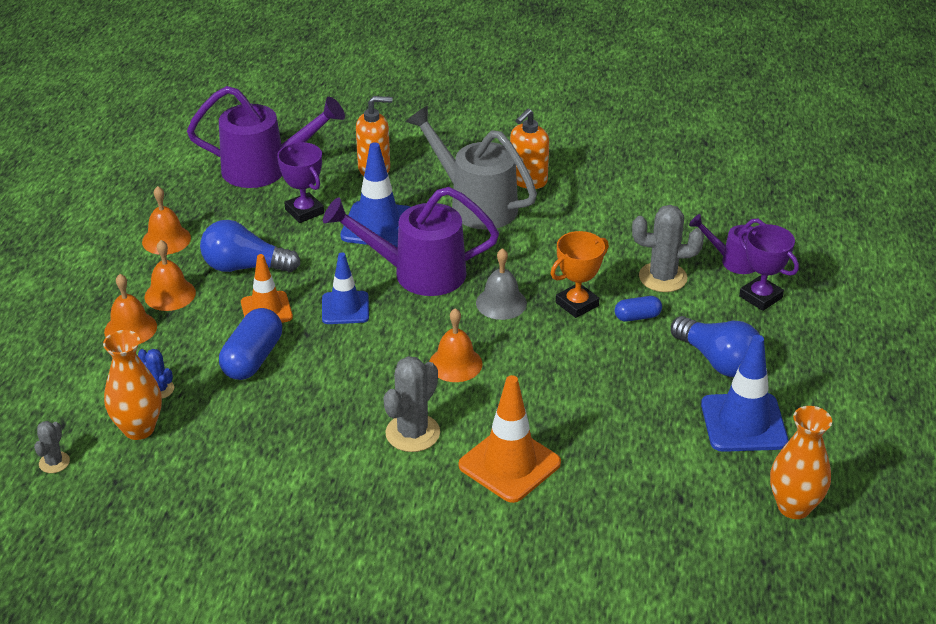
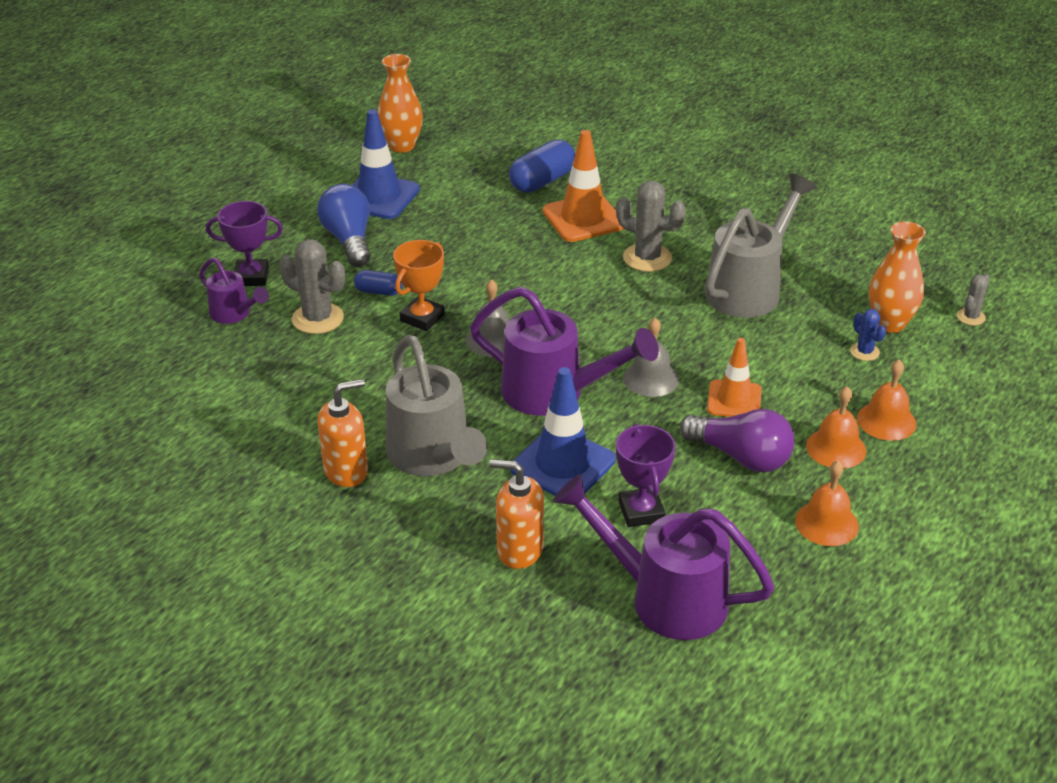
camera: 155 degrees left, 0 degrees up
blue light bulb [200,220,300,272] -> purple light bulb [680,409,794,473]
blue capsule [219,308,282,380] -> blue capsule moved to [509,139,575,193]
blue traffic cone [322,252,369,324] -> grey bell [623,318,679,397]
grey cactus [383,356,440,452] -> grey cactus turned 60 degrees clockwise [616,181,686,272]
orange bell [429,308,482,382] -> none
orange trophy [551,231,609,318] -> orange trophy turned 45 degrees counterclockwise [393,240,445,331]
purple trophy [739,224,799,311] -> purple trophy turned 75 degrees counterclockwise [206,201,283,286]
none -> grey watering can [705,173,817,318]

